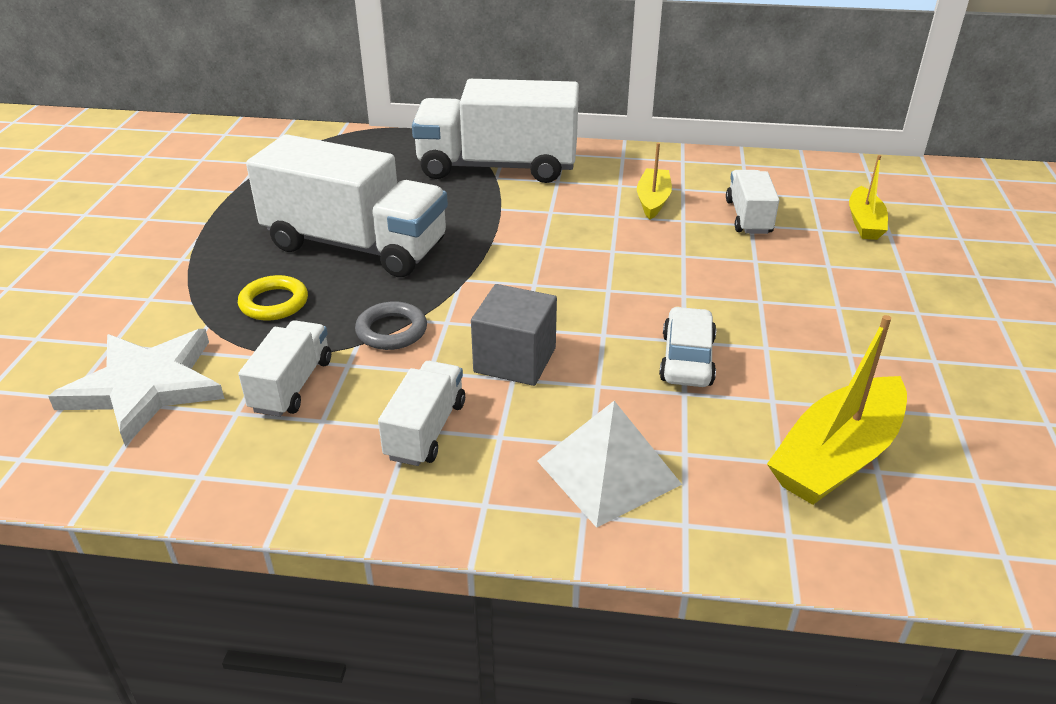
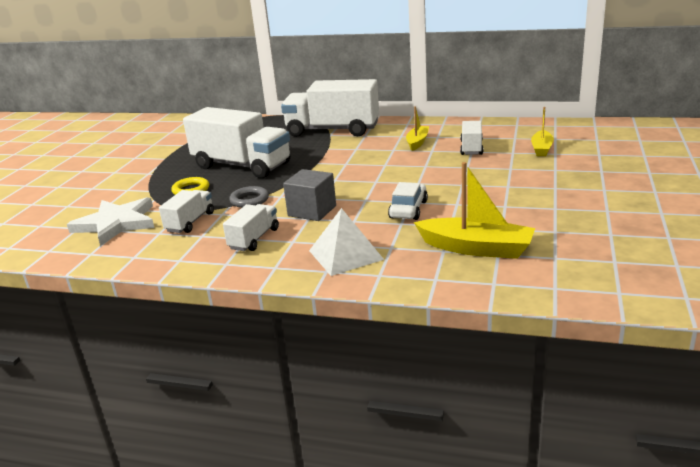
camera: 10 degrees right, 10 degrees down
yellow boat [767,315,907,505] -> yellow boat turned 120 degrees counterclockwise [414,162,535,259]

